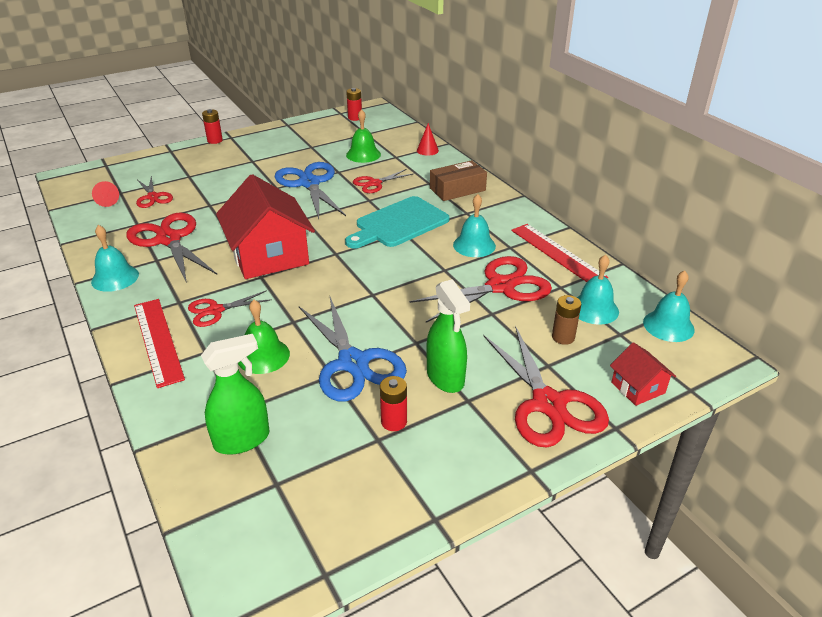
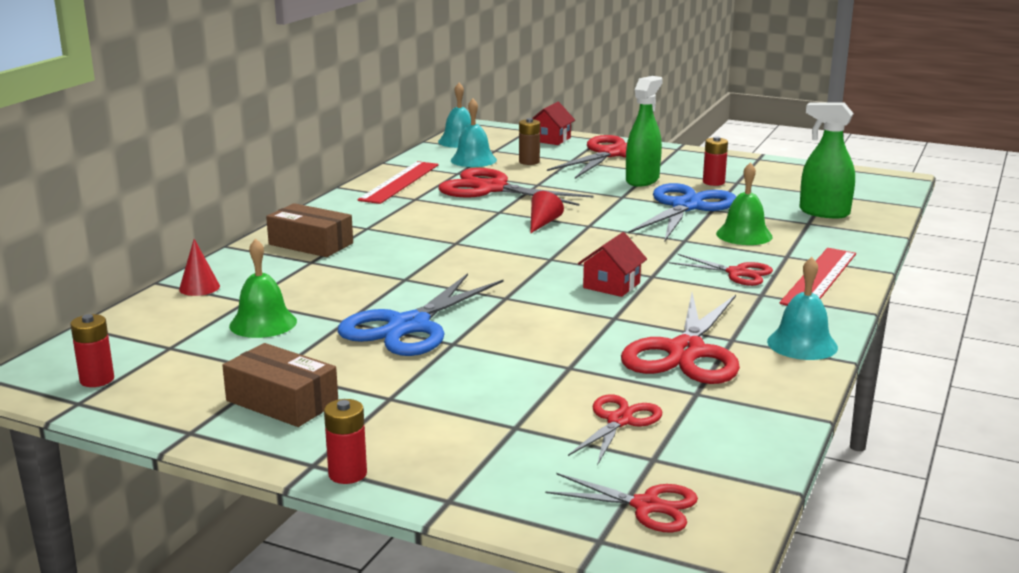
camera: 125 degrees left, 15 degrees down
red cone [92,181,119,207] -> red cone moved to [530,191,564,234]
red house [216,174,315,279] -> red house [578,232,647,297], size x0.47
turquoise cutting board [345,196,450,249] -> none
red scissors [353,169,413,193] -> red scissors moved to [545,473,698,532]
turquoise bell [453,194,496,257] -> none
none -> brown box [222,343,338,427]

